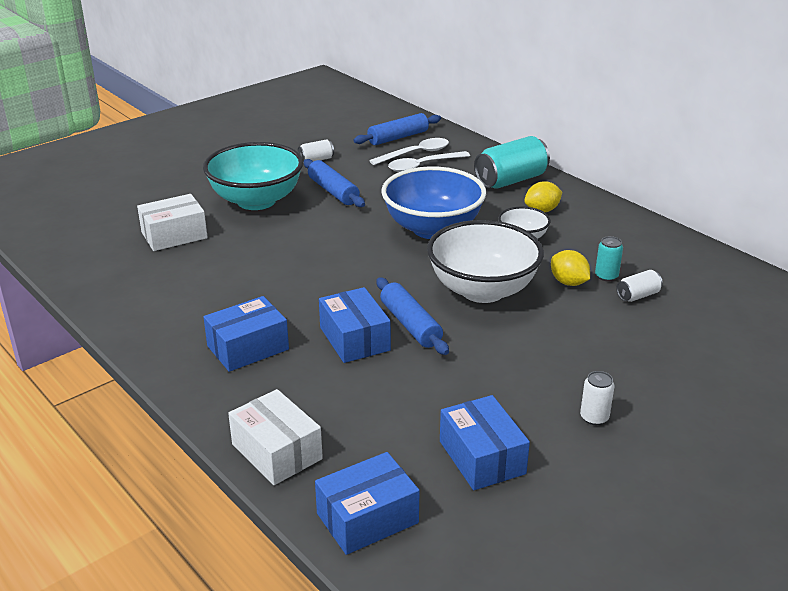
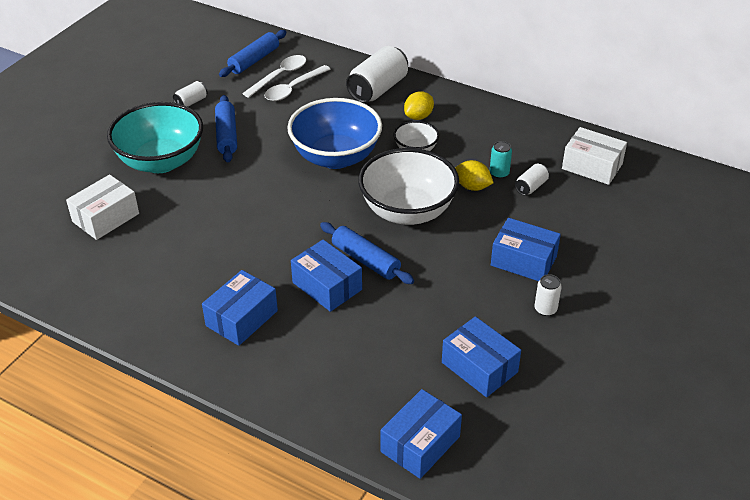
camera: 20 degrees left, 10 degrees up
white box [228,389,323,485] -> white box moved to [562,127,627,185]
blue rolling pin [304,159,365,207] -> blue rolling pin turned 45 degrees clockwise [215,95,237,162]
turquoise can [474,136,550,189] -> white can [346,46,408,103]
none -> blue box [491,218,561,281]

